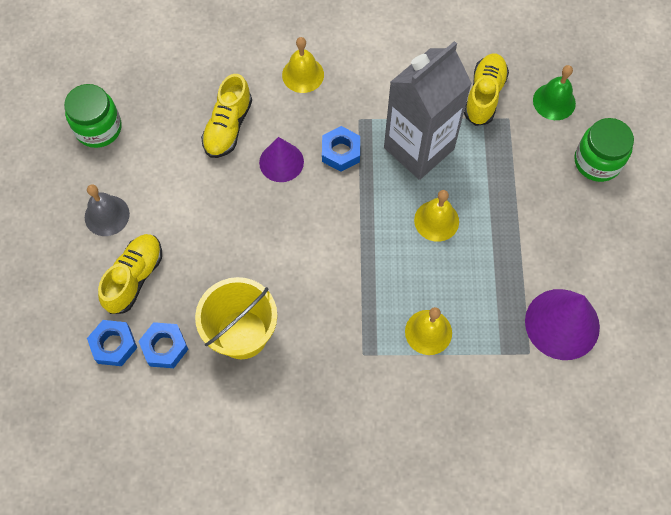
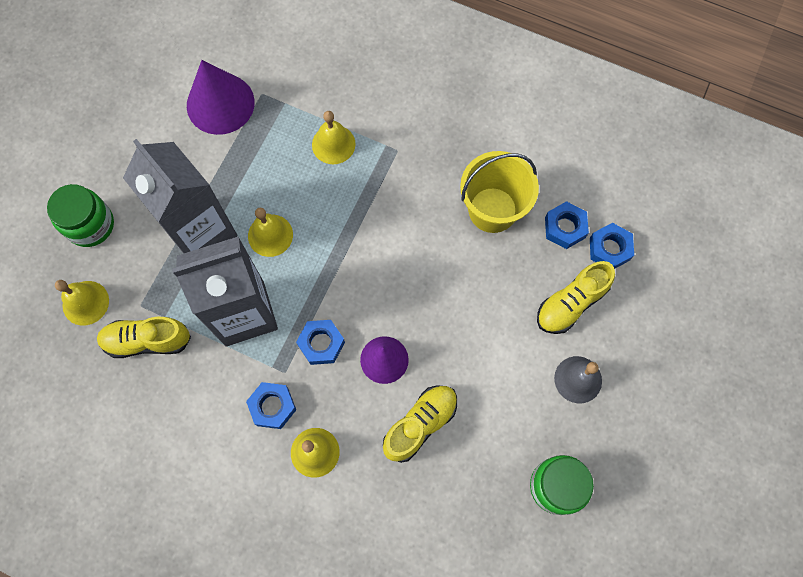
camera: 155 degrees left, 5 degrees up
yellow shoe [464,53,509,126] -> yellow shoe turned 45 degrees clockwise [97,317,191,358]
green bell [533,65,576,120] -> yellow bell [55,280,109,326]
none -> grey carton [123,139,237,254]
none -> blue nut [246,382,296,429]

